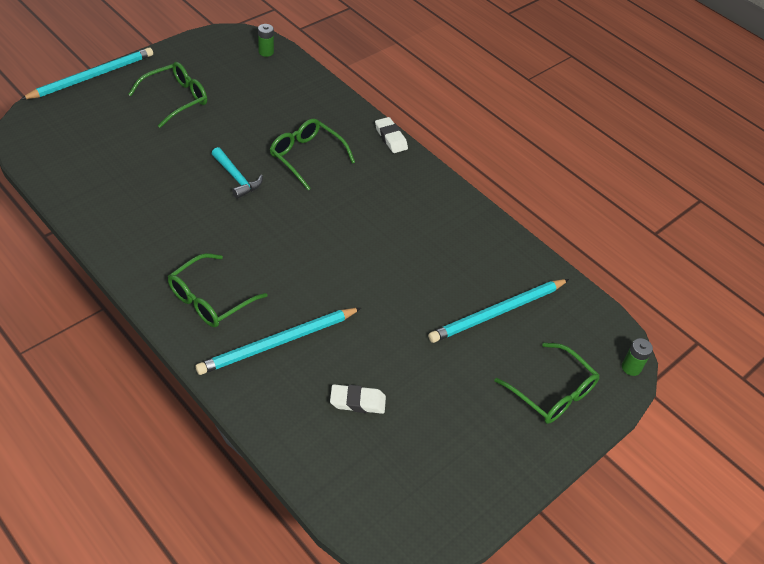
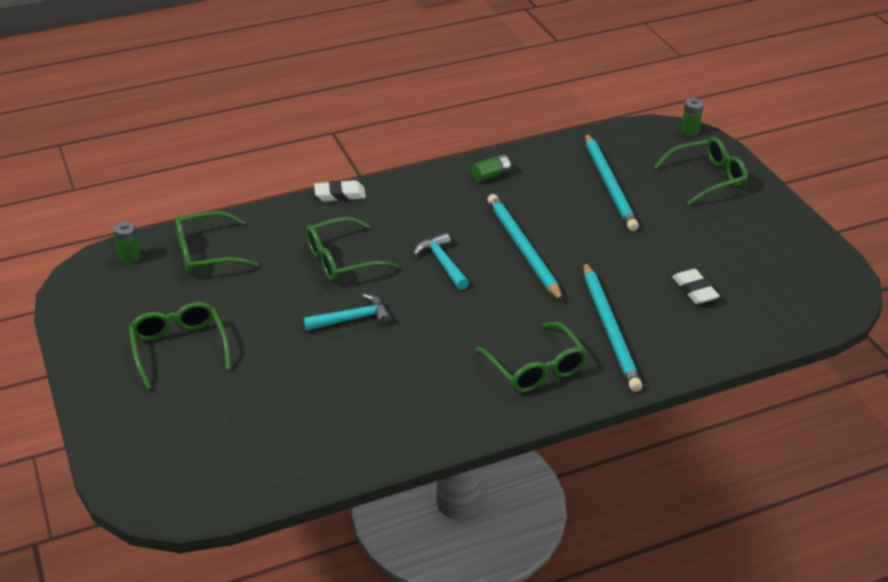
camera: 65 degrees left, 10 degrees down
turquoise pencil [20,47,153,100] -> turquoise pencil moved to [487,194,563,302]
white eraser [330,384,386,414] -> white eraser turned 45 degrees counterclockwise [672,269,720,304]
none -> green glasses [175,211,259,274]
none -> turquoise hammer [413,233,469,290]
none -> green battery [471,154,511,182]

